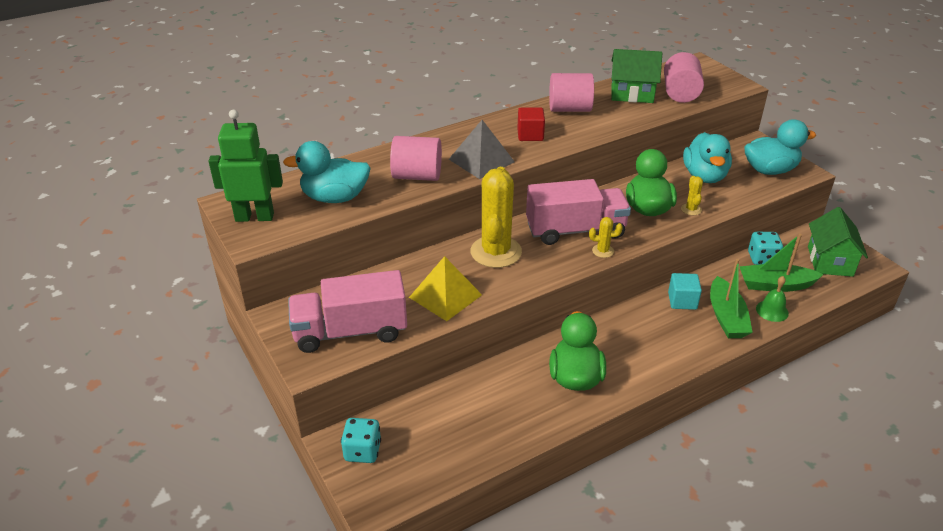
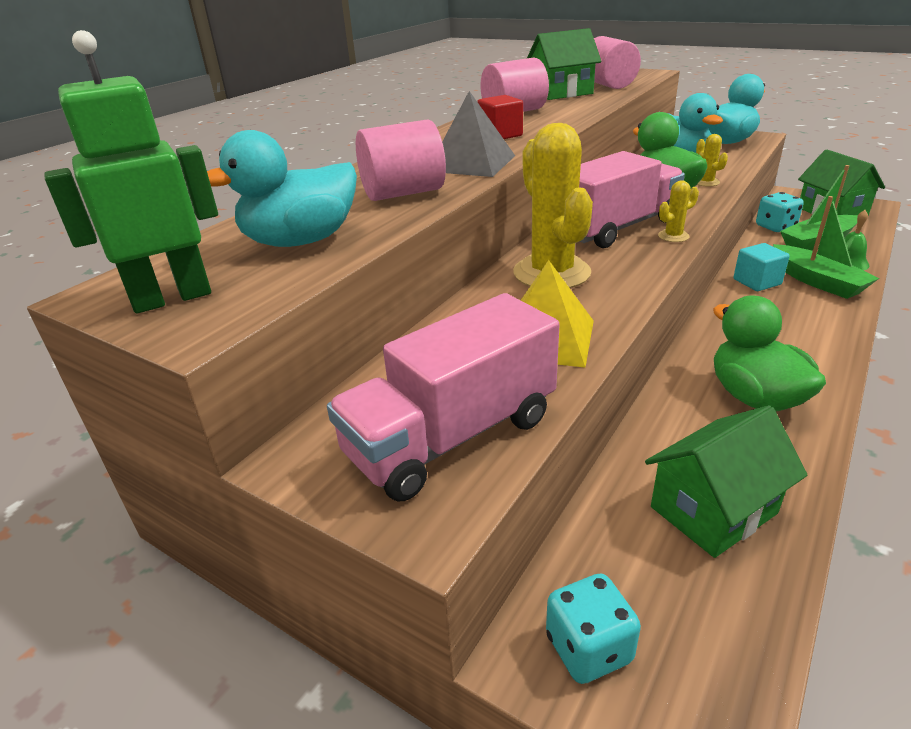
camera: 25 degrees left, 5 degrees down
none -> green house [645,405,807,558]

